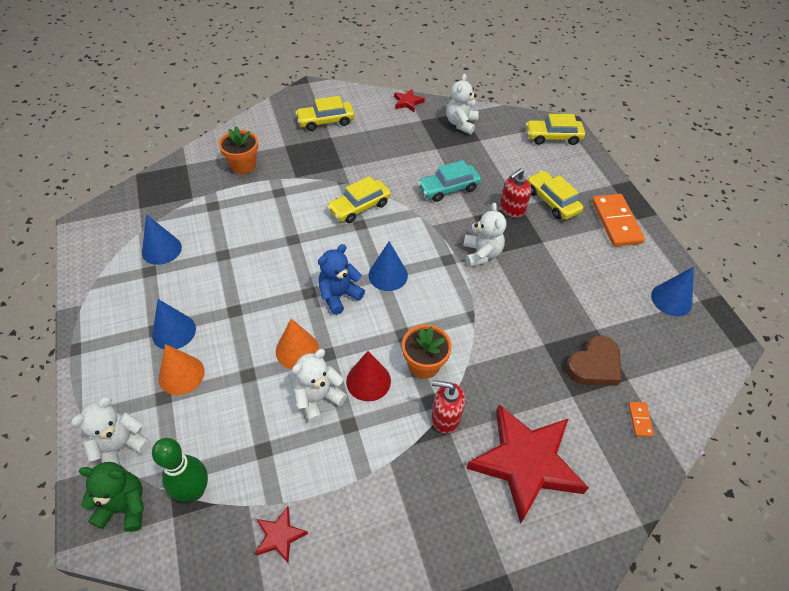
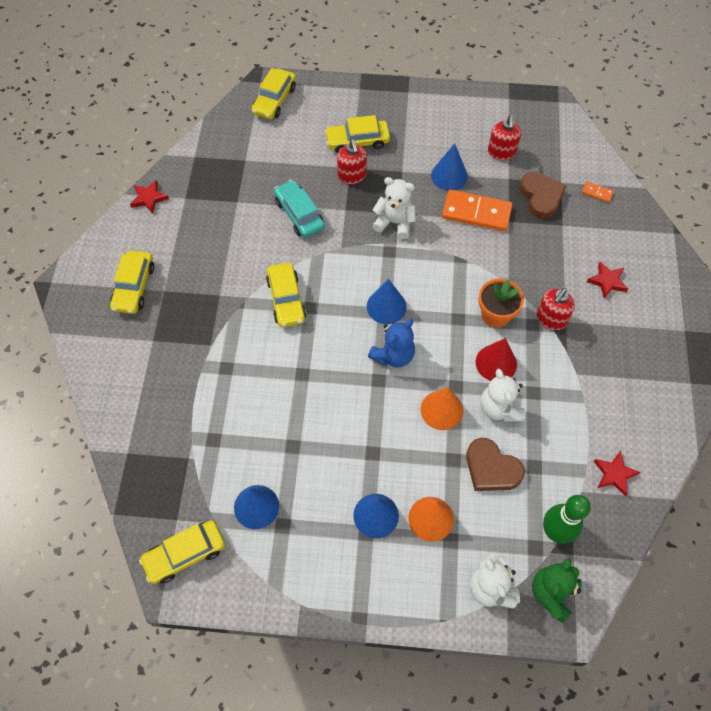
camera: 65 degrees left, 10 degrees up
orange flower pot [219,126,258,174] -> none
blue teddy bear [318,244,365,315] -> blue teddy bear turned 120 degrees counterclockwise [368,319,415,368]
turquoise car [417,160,481,202] -> turquoise car turned 150 degrees clockwise [274,180,325,238]
white teddy bear [446,74,479,134] -> none
red star [466,405,589,524] -> red star [587,262,628,298], size x0.43
orange domino [592,194,645,246] -> orange domino moved to [442,190,512,231]
blue cone [651,267,694,316] -> blue cone moved to [431,143,468,191]
none -> yellow car [139,520,225,584]
none -> brown heart [466,438,525,491]
none -> red soap dispenser [488,115,521,160]

